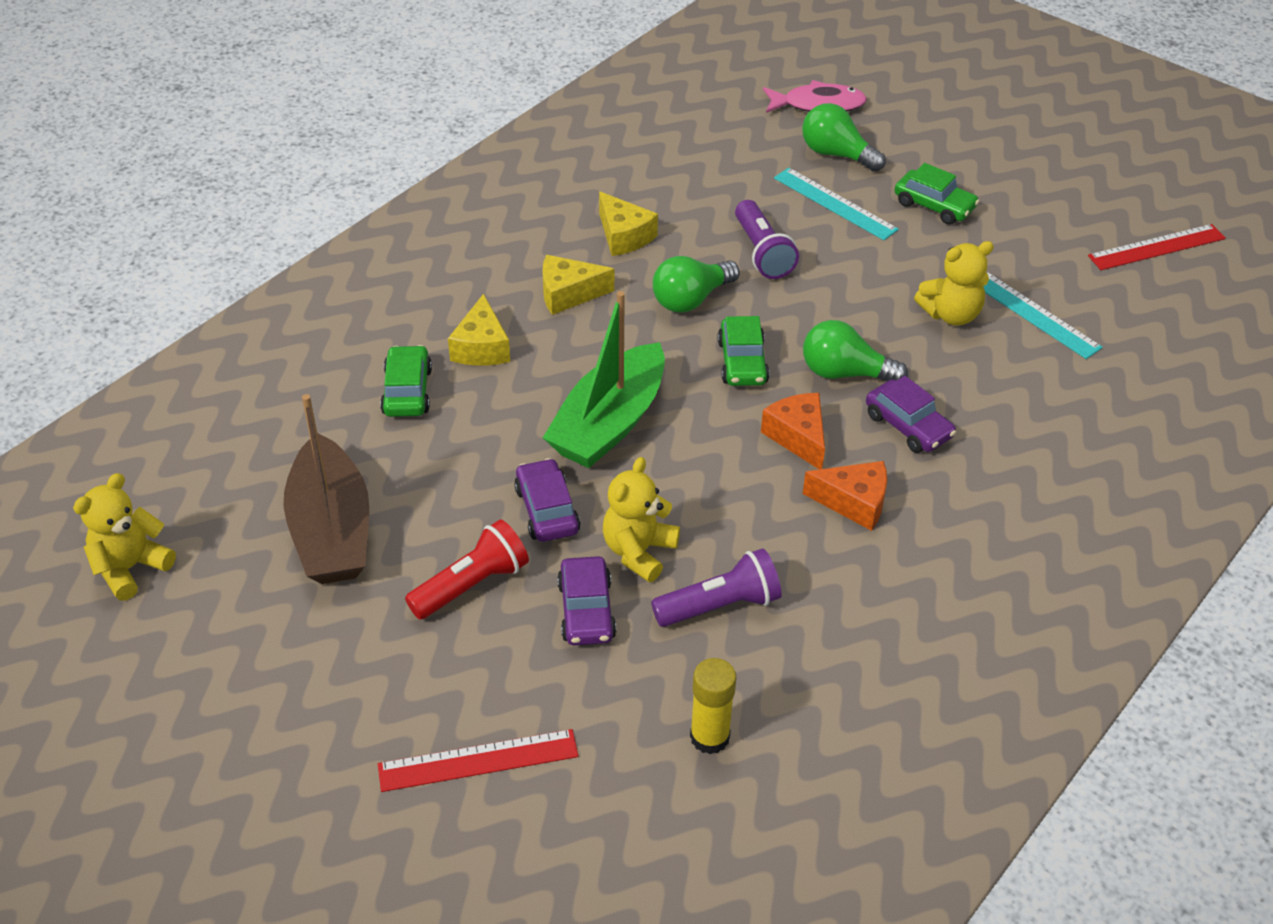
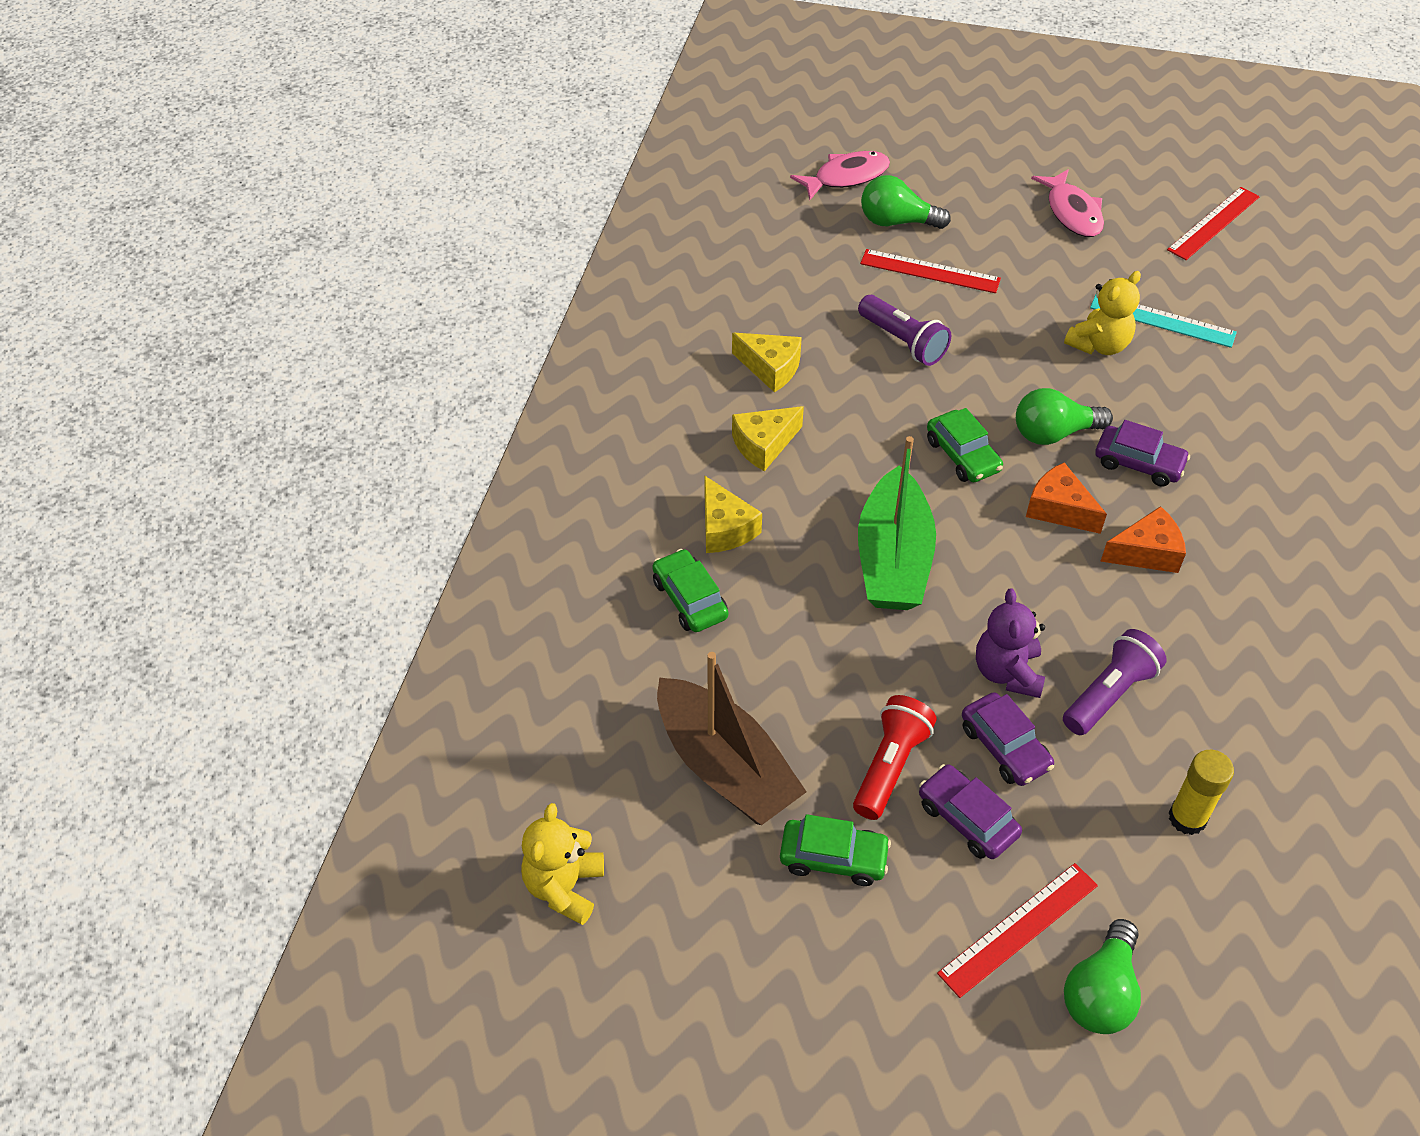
camera: 25 degrees left, 5 degrees up
purple car [514,458,581,542] -> purple car moved to [919,764,1022,859]
yellow teddy bear [603,457,680,582] -> purple teddy bear [976,589,1045,698]
green light bulb [653,256,740,313] -> green light bulb moved to [1064,919,1141,1034]
turquoise ruler [774,168,899,240] -> red ruler [860,249,1001,293]
green car [895,163,980,225] -> green car moved to [780,814,891,886]
none -> pink fish [1031,169,1104,237]

